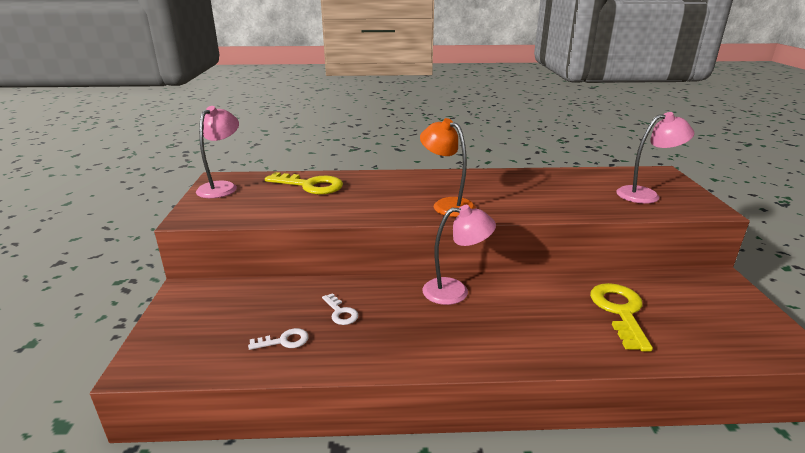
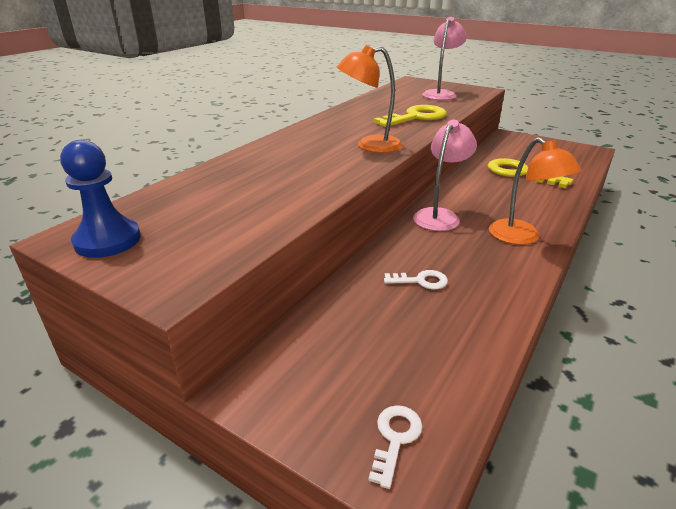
camera: 55 degrees left, 5 degrees up
pink lamp [196,106,239,198] -> blue pawn [60,140,141,258]
white key [248,328,309,350] -> white key moved to [368,405,422,489]
yellow key [265,172,343,195] -> yellow key moved to [374,105,446,127]
none -> orange lamp [489,137,582,245]

